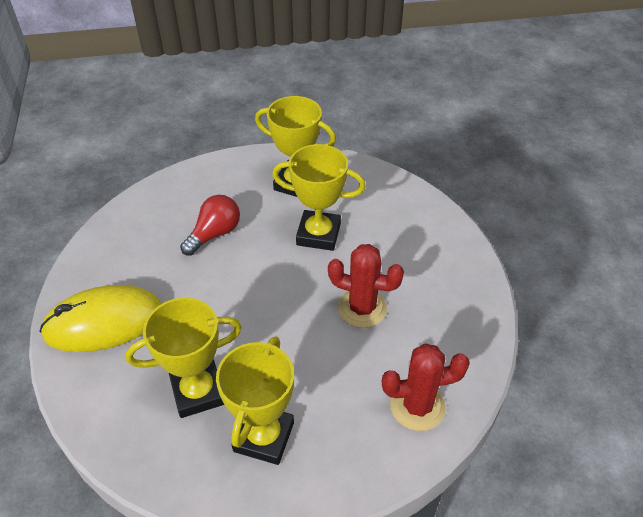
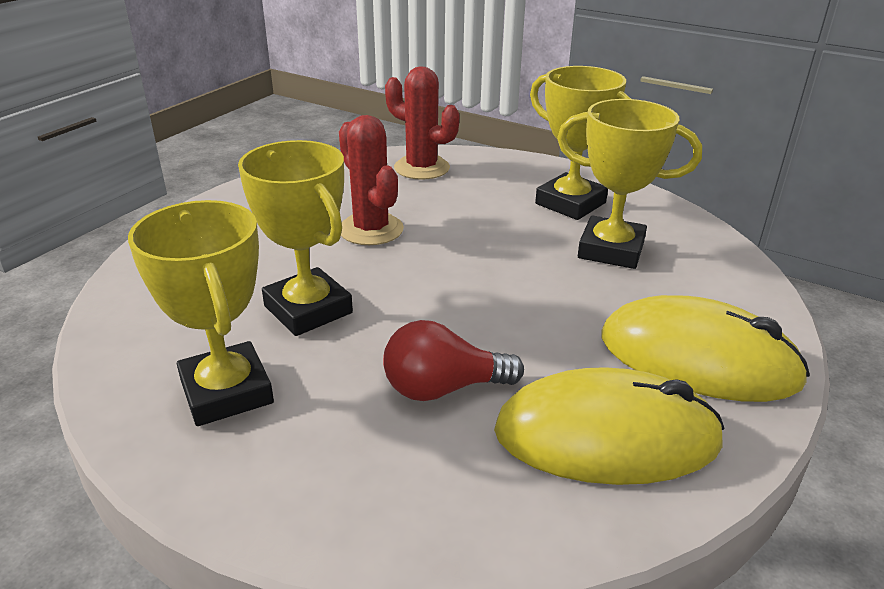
camera: 140 degrees left, 15 degrees down
yellow trophy [216,336,294,465] -> yellow trophy turned 75 degrees clockwise [530,66,631,220]
none -> yellow mouse [494,367,725,485]

